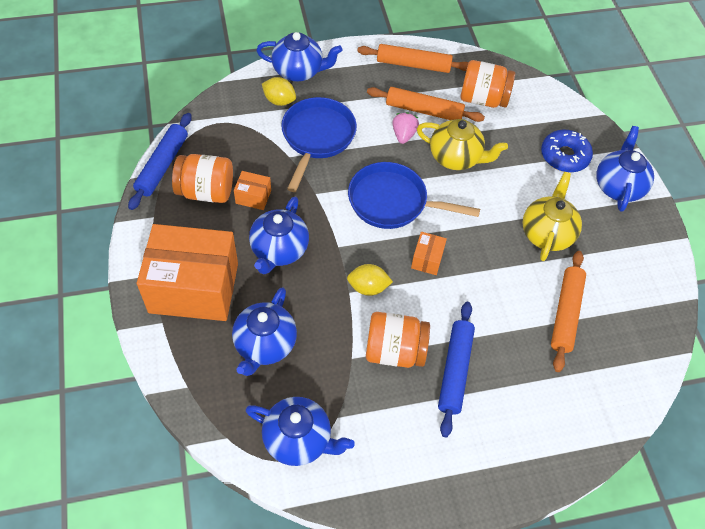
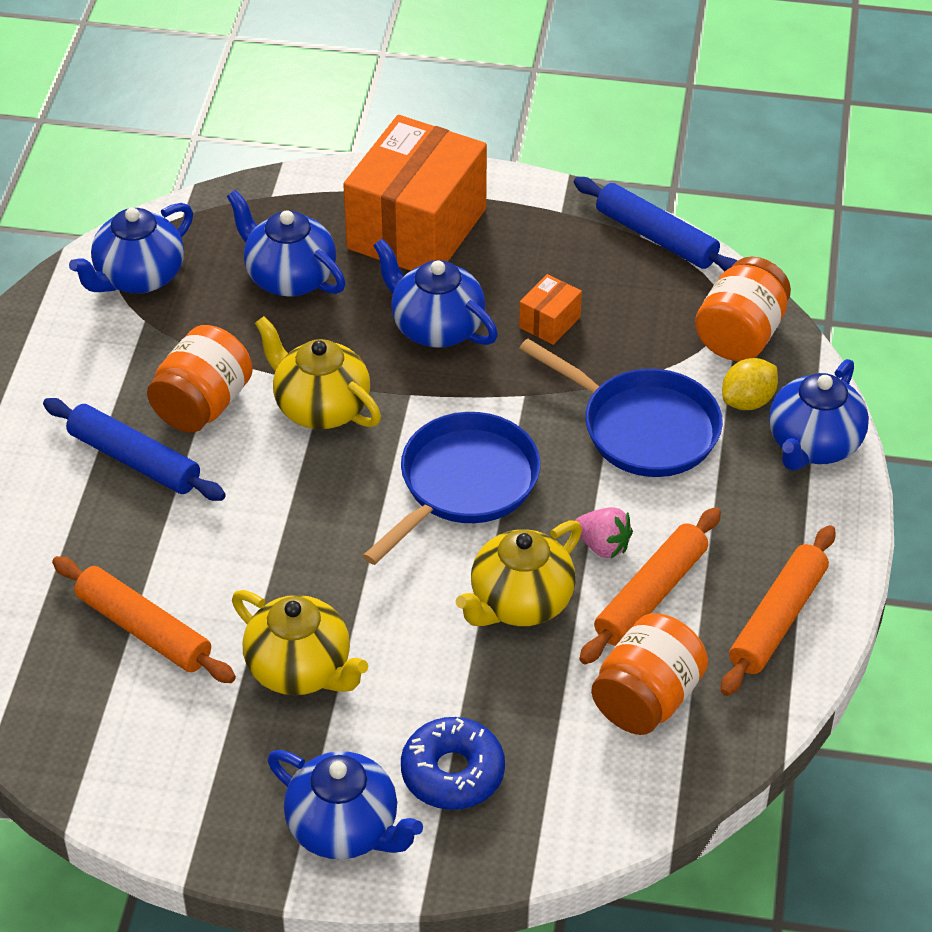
camera: 115 degrees right, 10 degrees down
orange jar [172,154,233,203] -> orange jar moved to [695,257,791,361]
yellow lemon [347,264,393,296] -> yellow teapot [255,316,381,429]
orange box [411,232,447,275] -> none

